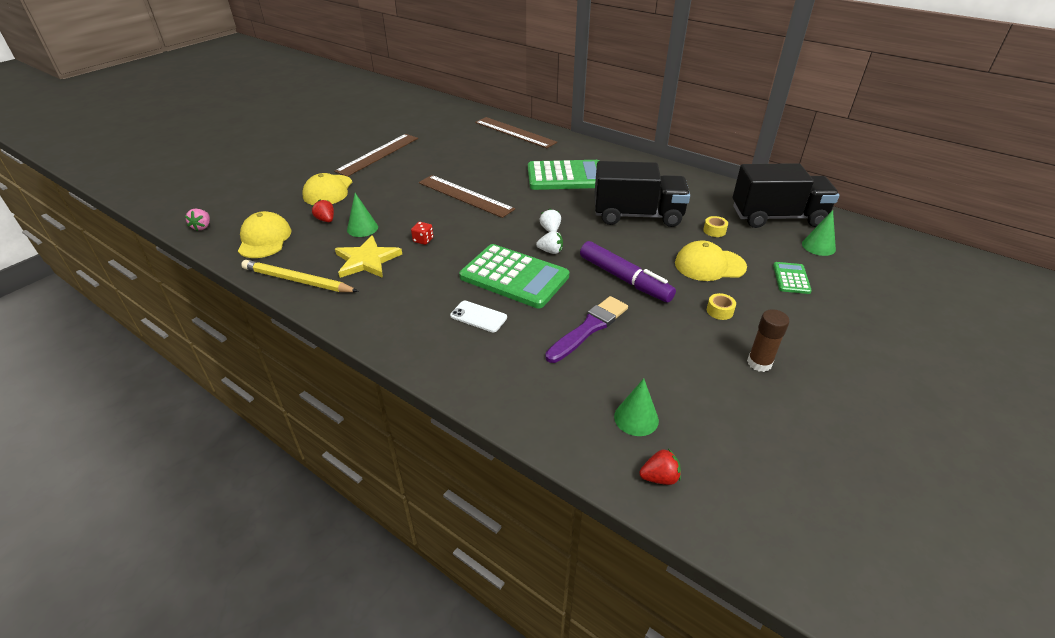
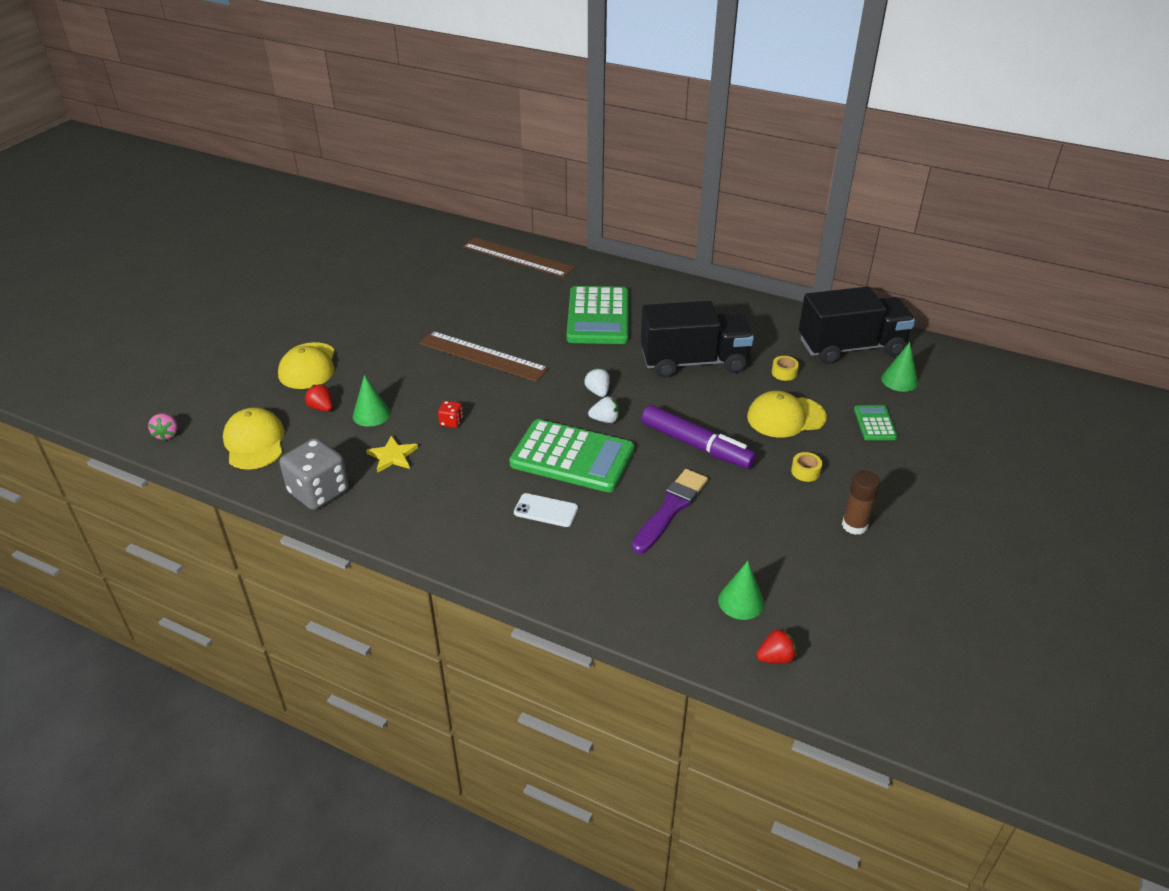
camera: 10 degrees left, 0 degrees up
yellow pencil [241,260,359,292] -> grey dice [279,438,349,510]
brown ruler [334,134,418,177] -> none
yellow star [335,235,402,278] -> yellow star [366,435,418,473], size x0.64
green calculator [528,160,600,190] -> green calculator turned 105 degrees clockwise [566,286,629,344]

